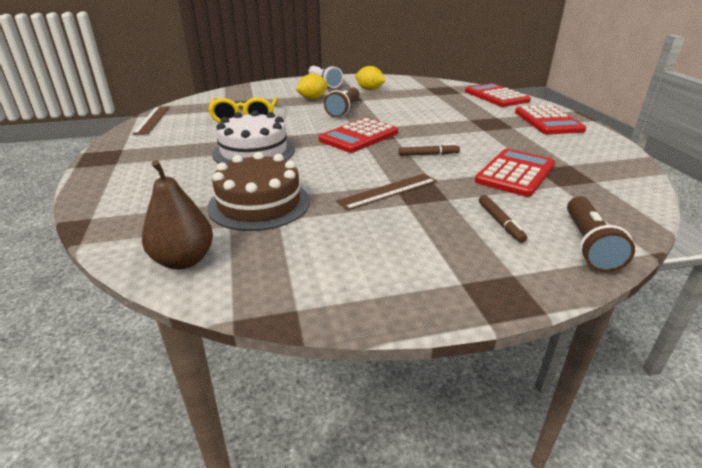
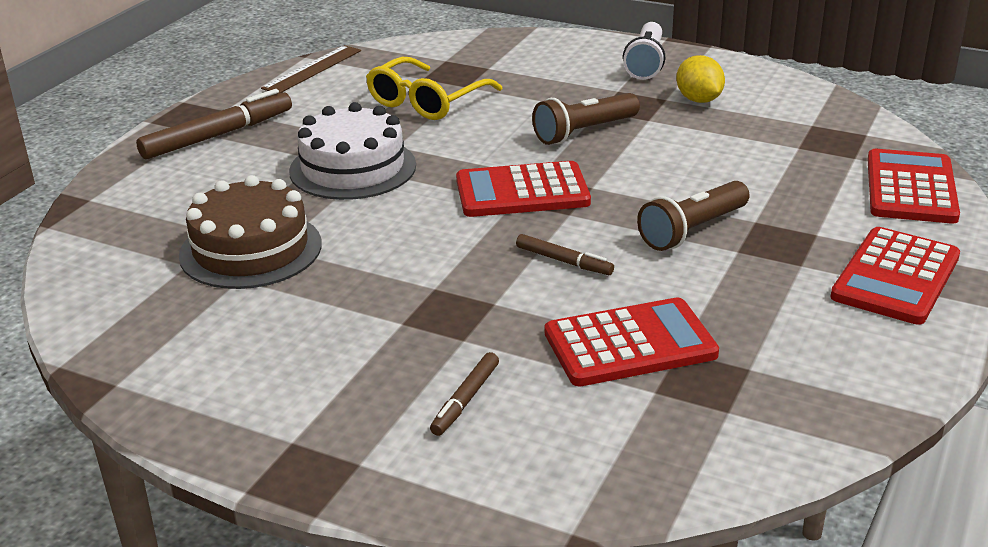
camera: 40 degrees right, 0 degrees up
brown pear [142,160,213,270] -> none
yellow lemon [296,74,328,100] -> none
brown ruler [336,174,437,210] -> none
brown flashlight [567,196,635,272] -> brown flashlight moved to [637,181,750,251]
none -> brown marker [136,89,292,159]

